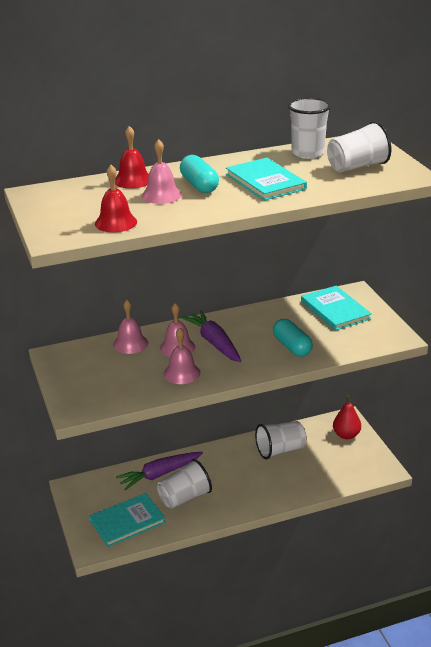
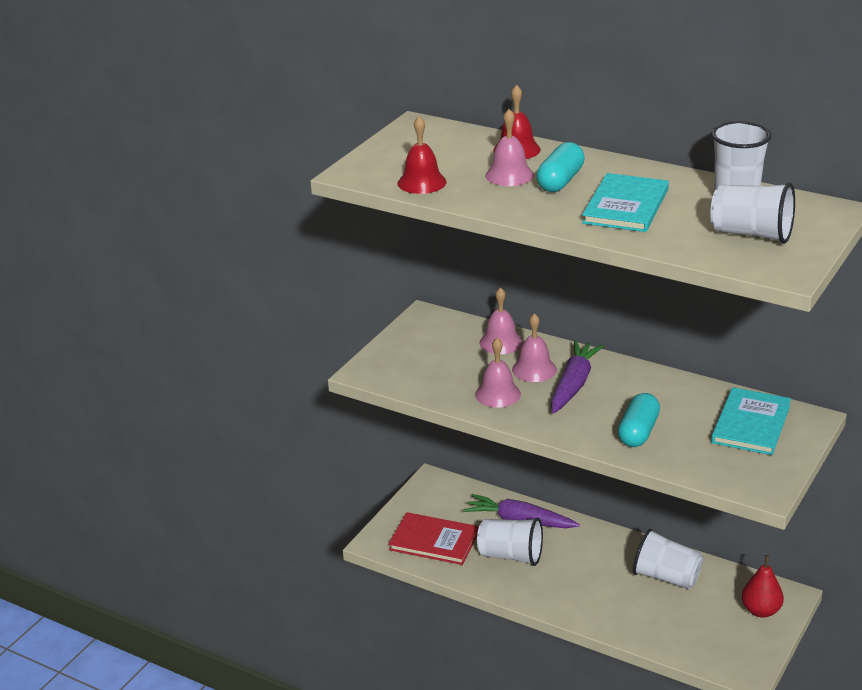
camera: 50 degrees right, 0 degrees up
turquoise book [89,493,166,547] -> red book [389,512,479,565]

